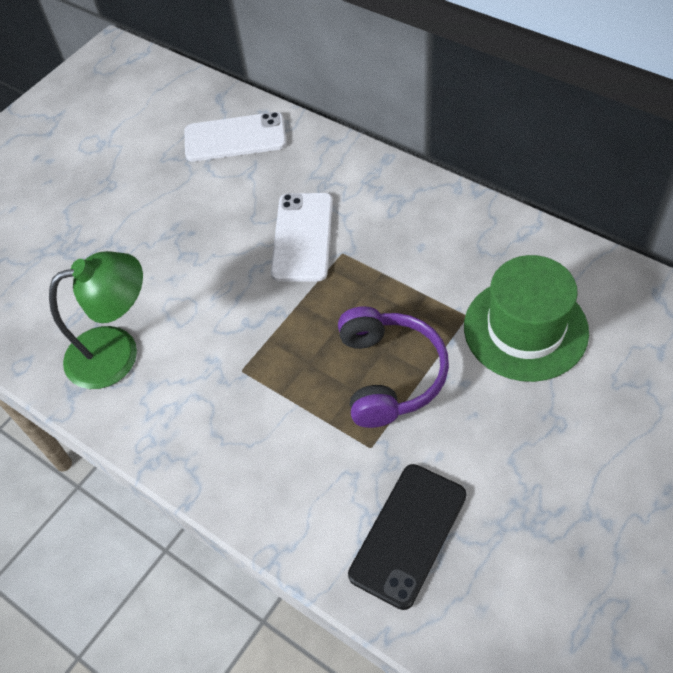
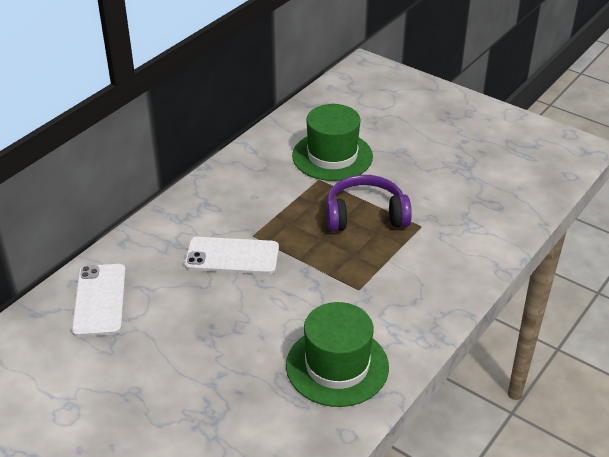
camera: 95 degrees left, 15 degrees down
green lamp [49,251,143,389] -> green hat [286,302,389,407]
black phone [348,464,466,610] -> none

